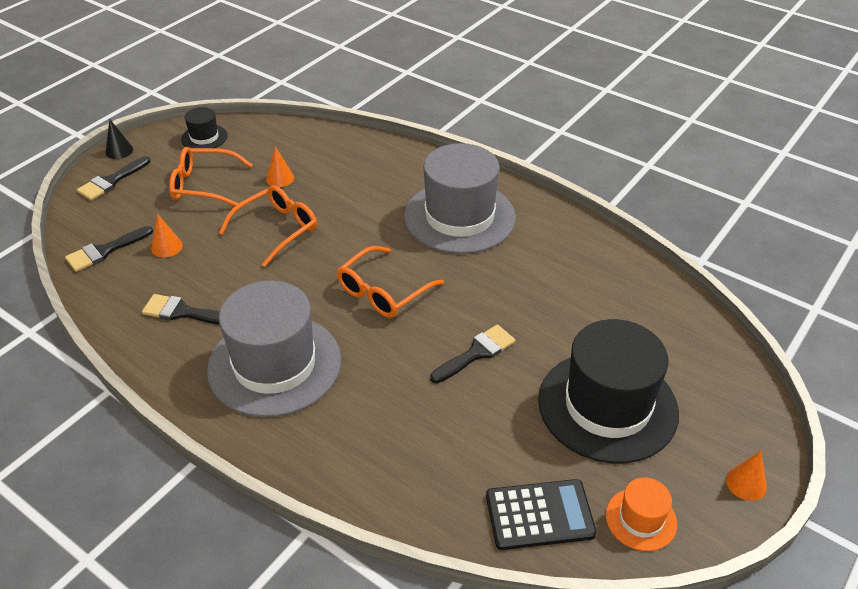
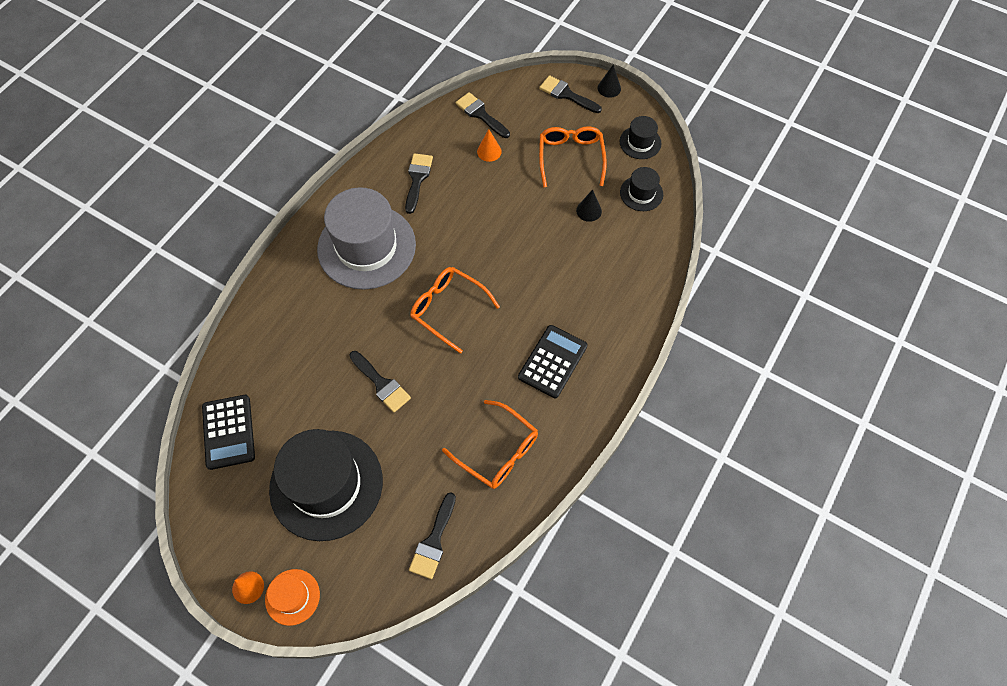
camera: 85 degrees right, 20 degrees up
orange glasses [219,185,317,267] -> orange glasses moved to [442,400,538,489]
orange cone [266,146,294,187] -> black cone [576,190,602,222]
grey hat [404,143,516,254] -> black calculator [518,325,588,398]
orange hat [606,477,677,551] -> orange hat moved to [265,569,320,626]
none -> black brush [409,492,456,579]
none -> black hat [620,167,663,211]

